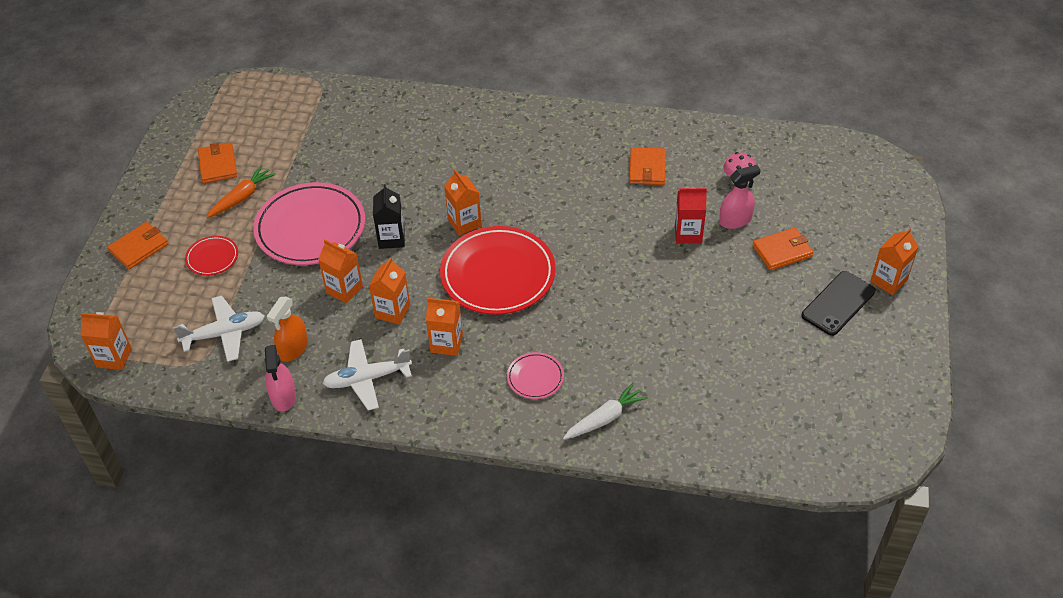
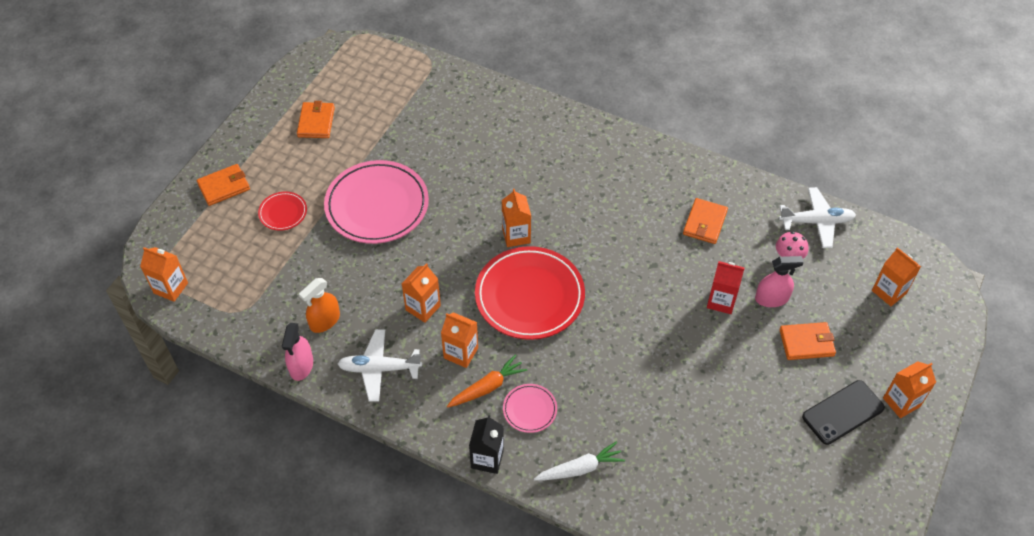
camera: 15 degrees right, 5 degrees up
white plane [173,296,265,362] -> white plane moved to [779,187,856,248]
orange carrot [206,165,276,218] -> orange carrot moved to [447,355,527,407]
orange carton [318,240,363,304] -> orange carton moved to [872,247,921,306]
black carton [373,184,405,249] -> black carton moved to [469,415,504,474]

